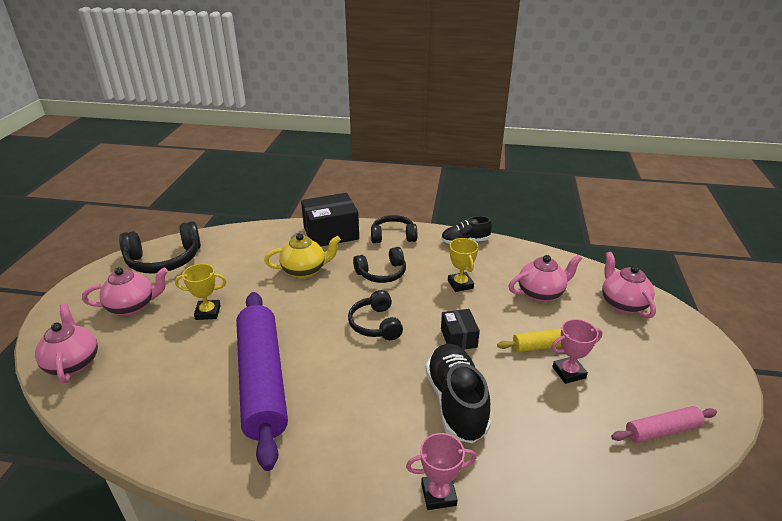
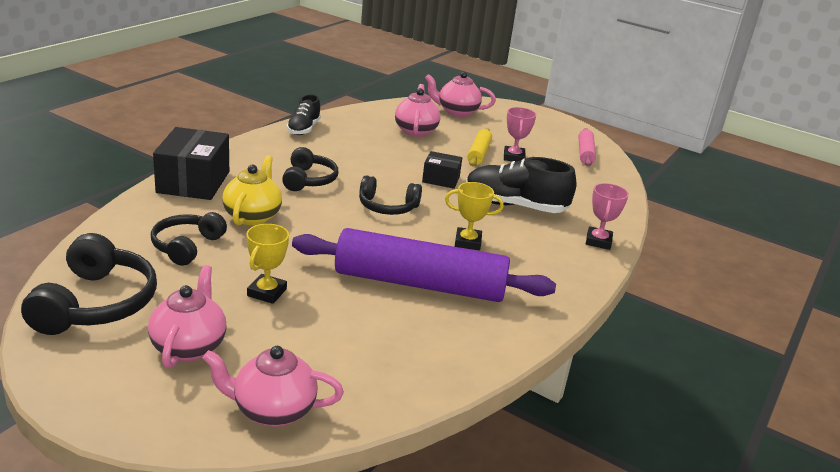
camera: 70 degrees left, 5 degrees down
black headphones [371,215,417,243] -> black headphones moved to [151,212,227,266]
yellow trophy [448,238,479,292] -> yellow trophy moved to [445,182,504,250]

